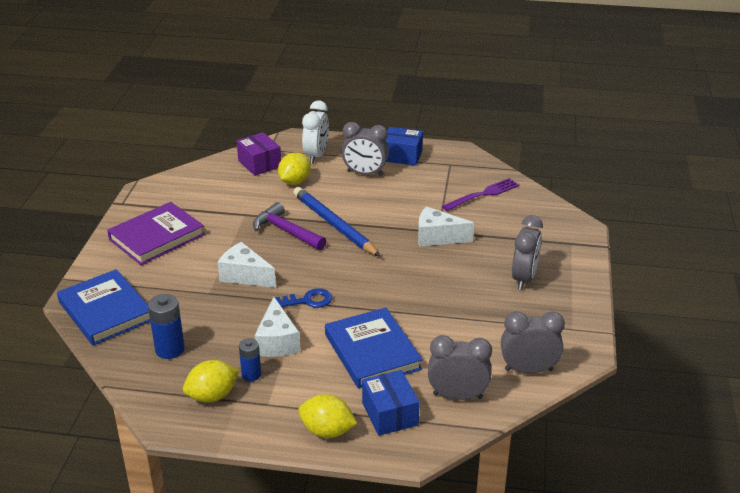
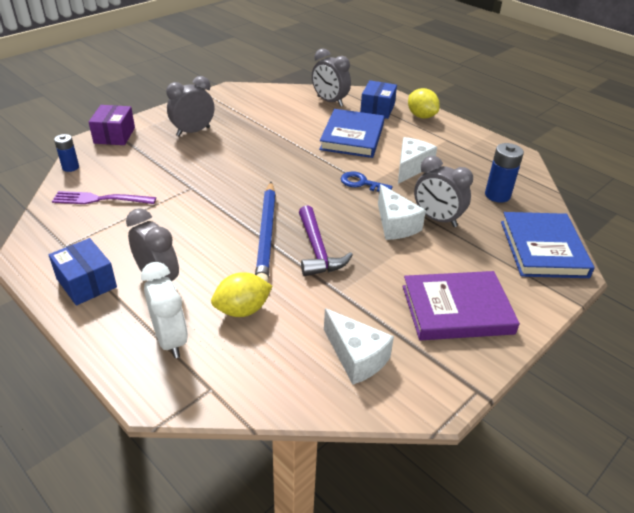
camera: 145 degrees left, 5 degrees up
yellow lemon [183,360,239,402] -> none
purple box [237,132,281,176] -> purple box moved to [89,105,135,145]
blue battery [239,338,261,381] -> blue battery moved to [54,134,79,172]
white clock [302,100,329,164] -> white clock turned 105 degrees clockwise [141,262,188,358]
white cheese [418,206,474,246] -> white cheese moved to [324,308,394,385]
grey clock [501,311,565,374] -> grey clock moved to [414,156,473,227]

